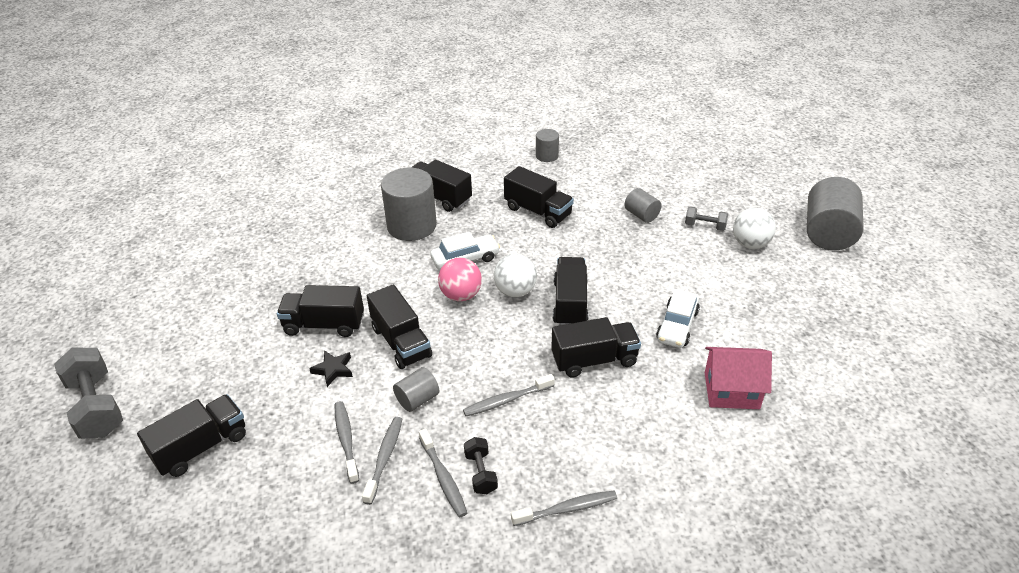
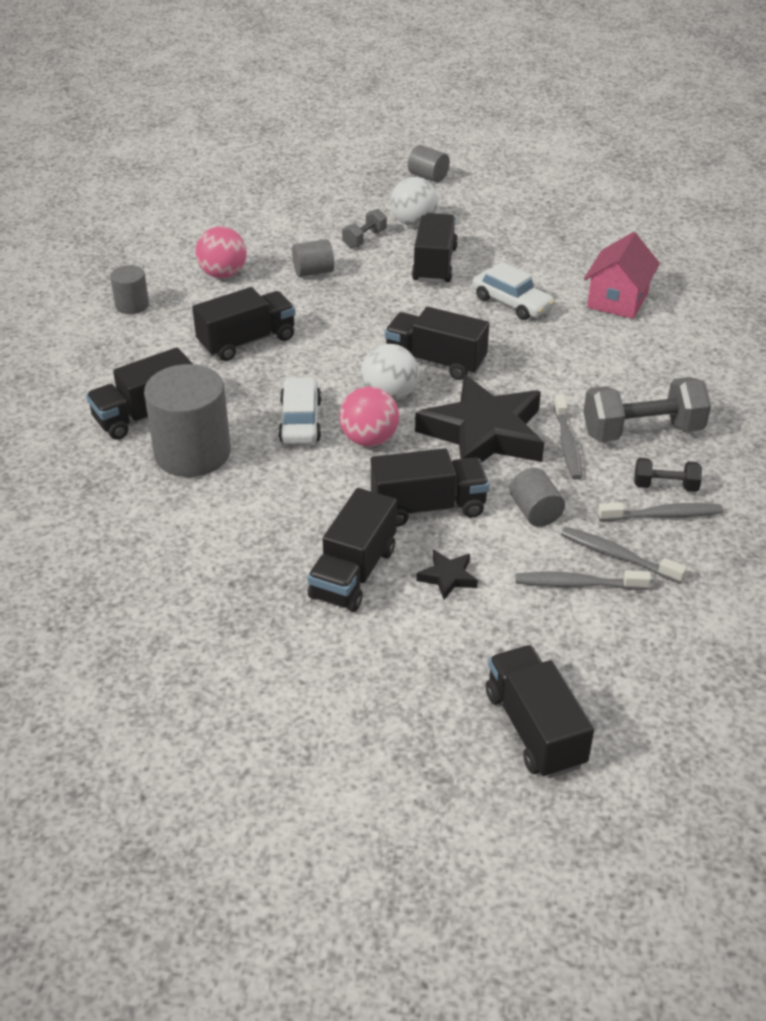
camera: 70 degrees left, 0 degrees up
grey dumbbell [54,348,123,439] -> grey dumbbell moved to [583,377,711,442]
grey toothbrush [511,491,617,526] -> none
black truck [551,317,641,378] -> black truck moved to [412,213,458,284]
grey cylinder [807,177,863,250] -> grey cylinder [408,145,450,182], size x0.51
none -> pink ball [196,226,247,278]
none -> black star [415,375,544,462]

